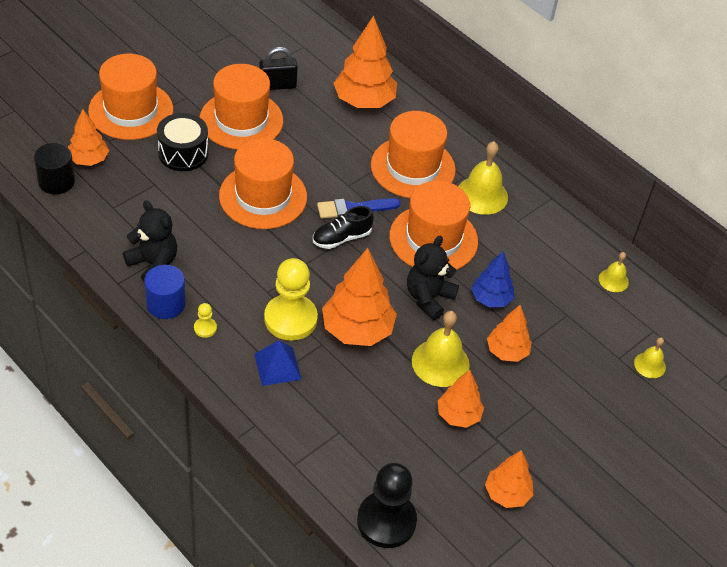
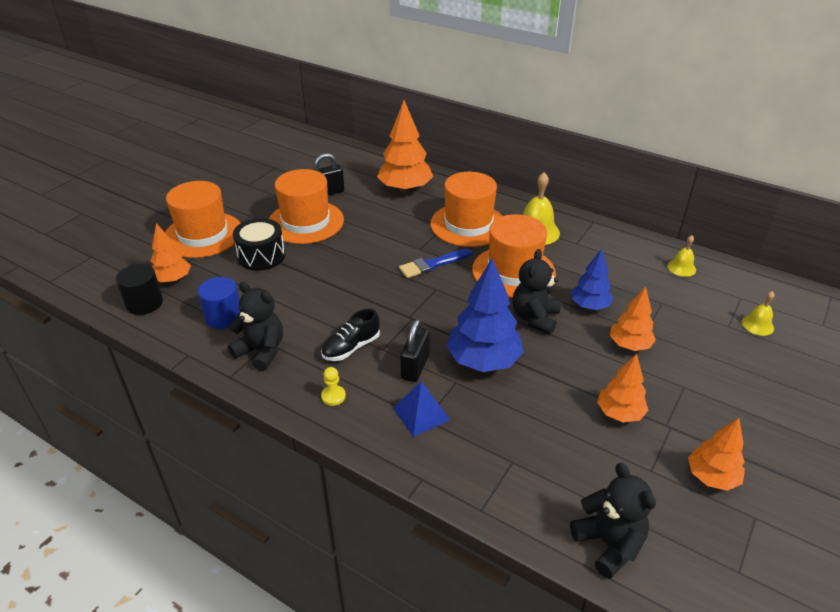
camera: 10 degrees left, 10 degrees down
blue cylinder [144,265,186,319] -> blue cylinder moved to [198,277,240,329]
orange hat [219,138,307,229] -> none
yellow pawn [264,258,318,341] -> black padlock [400,319,430,382]
black shoe [313,206,374,249] -> black shoe moved to [321,309,380,361]
orange tree [322,248,397,346] -> blue tree [446,258,524,372]
black pawn [357,463,417,548] -> black teddy bear [570,463,656,579]
yellow bell [412,311,470,387] -> none

